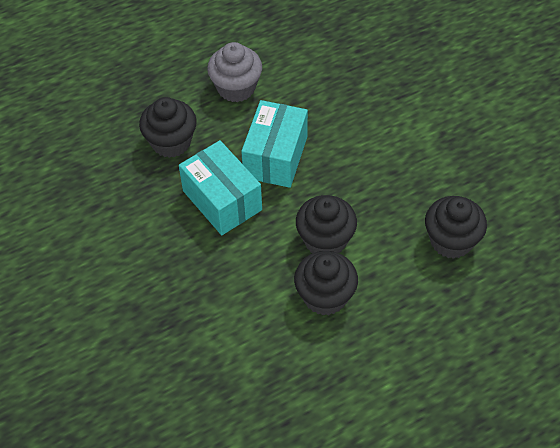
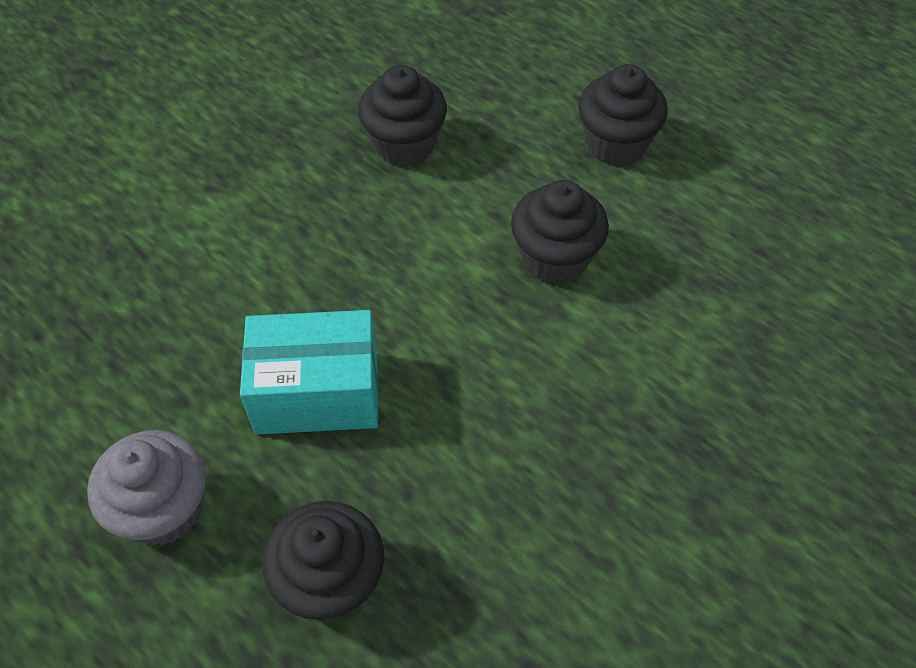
camera: 110 degrees left, 0 degrees up
turquoise box [179,140,262,235] -> none
black cupcake [296,195,357,253] -> black cupcake moved to [578,64,668,165]

